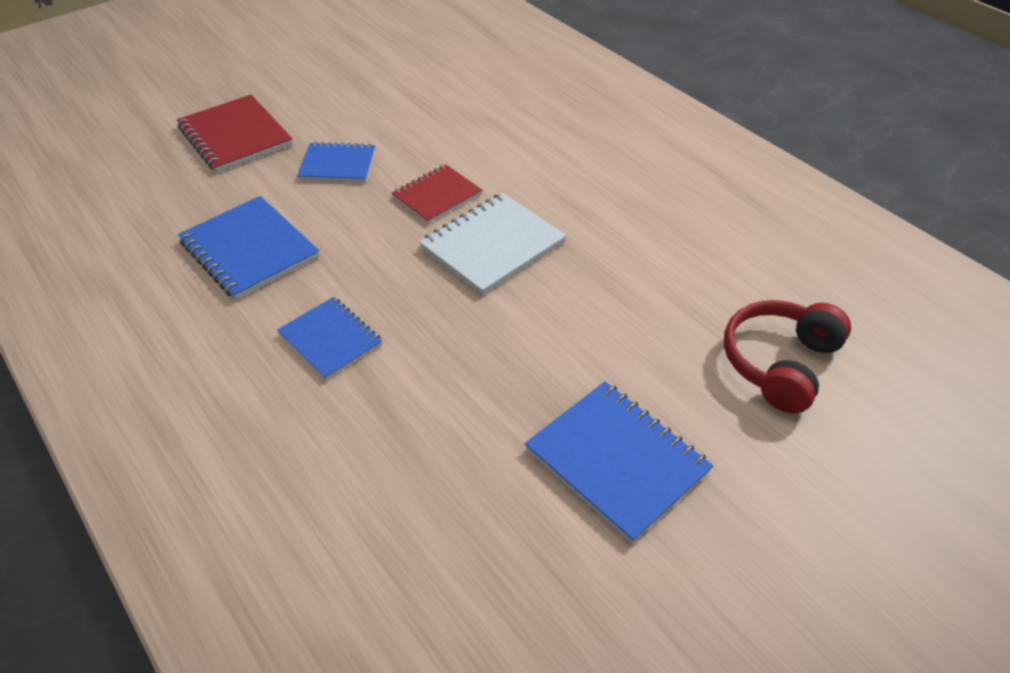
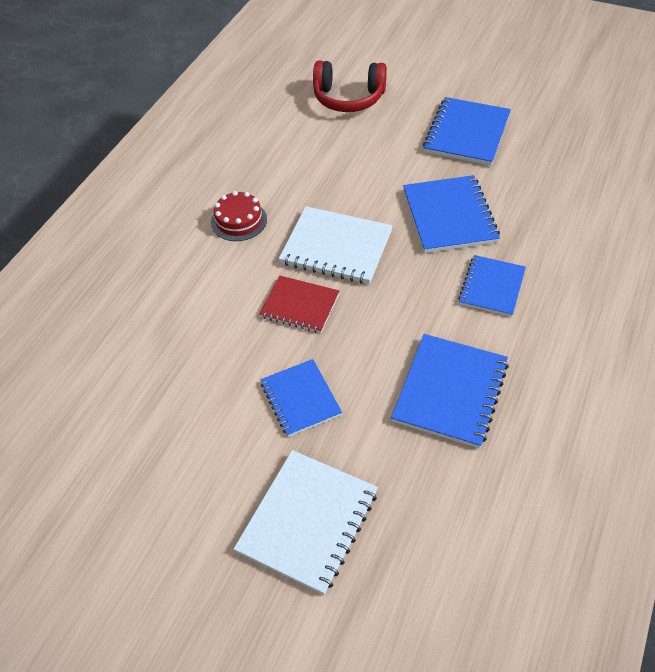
camera: 115 degrees left, 5 degrees up
red notebook [177,95,293,173] -> white notebook [234,450,378,595]
none -> red cake [211,191,267,241]
none -> blue notebook [403,175,500,253]

